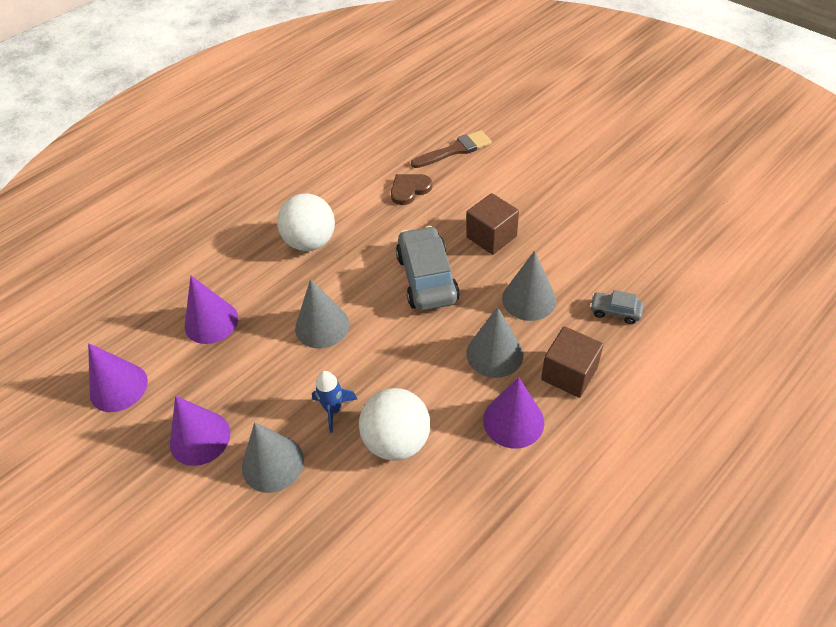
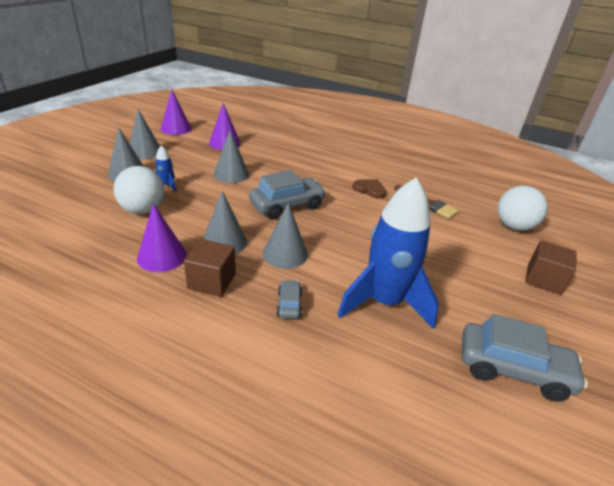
camera: 65 degrees right, 15 degrees down
purple cone [170,396,230,466] -> grey cone [130,109,160,160]
white ball [277,194,335,251] -> white ball moved to [497,186,548,231]
brown cube [466,193,519,255] -> brown cube moved to [525,240,577,295]
none -> blue rocket [337,177,439,329]
none -> grey car [462,314,588,402]

